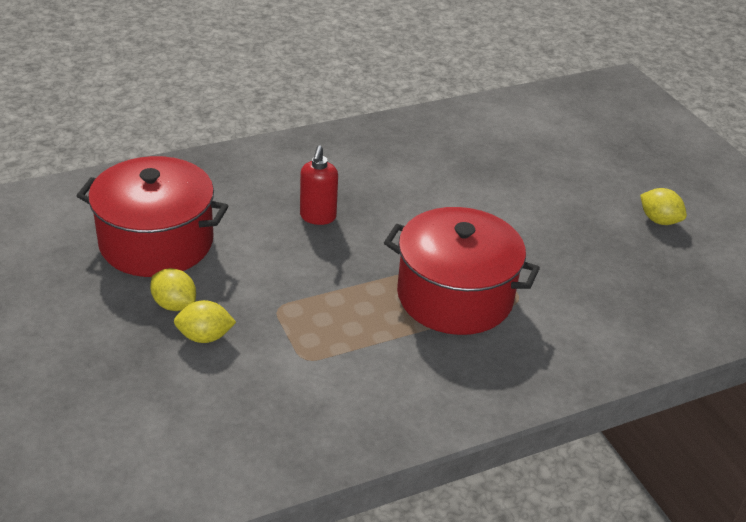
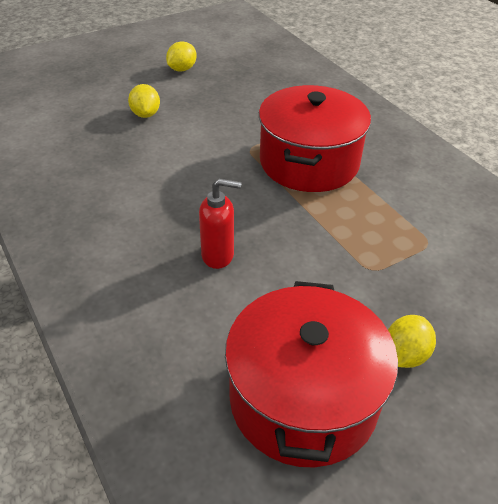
camera: 95 degrees left, 5 degrees up
yellow lemon [174,300,236,343] -> yellow lemon moved to [128,84,160,118]

